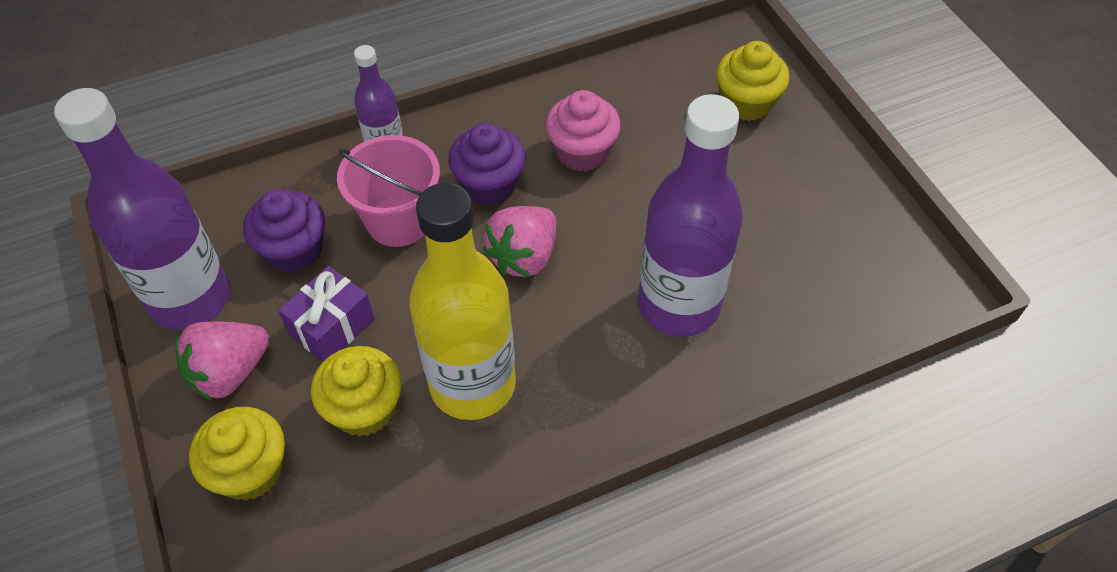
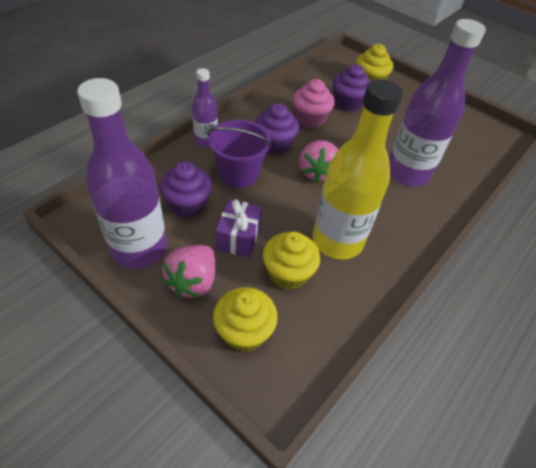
camera: 30 degrees left, 5 degrees down
pink bucket [337,135,440,247] -> purple bucket [208,120,272,188]
none -> purple cupcake [333,64,371,112]

